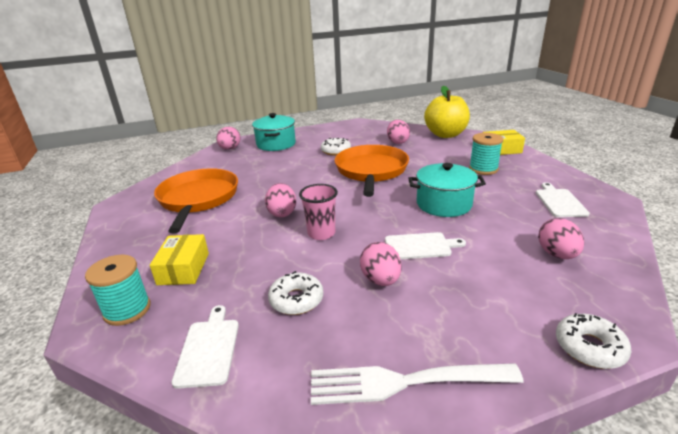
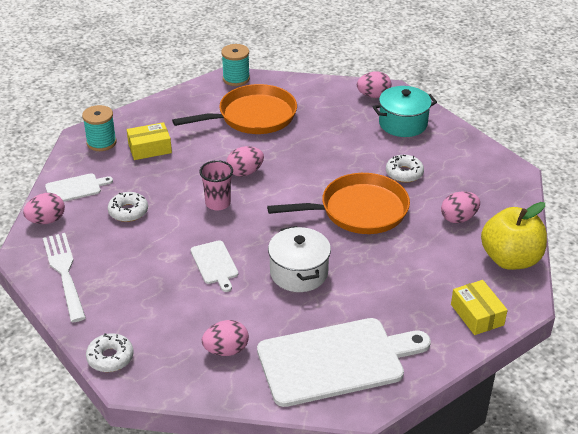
camera: 70 degrees right, 10 degrees up
pink egg [360,242,401,286] -> pink egg moved to [23,193,65,224]
turquoise pot [408,163,486,217] -> white pot [268,226,331,292]
turquoise spool [469,133,503,175] -> turquoise spool moved to [221,44,250,86]
white cutting board [536,182,590,217] -> white cutting board [257,318,431,407], size x2.18

